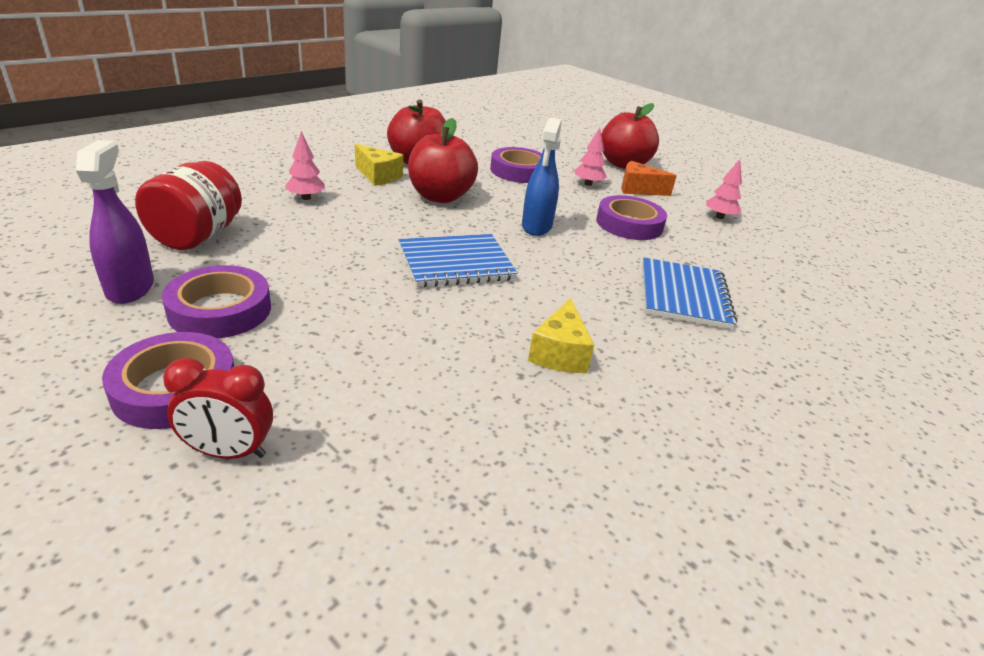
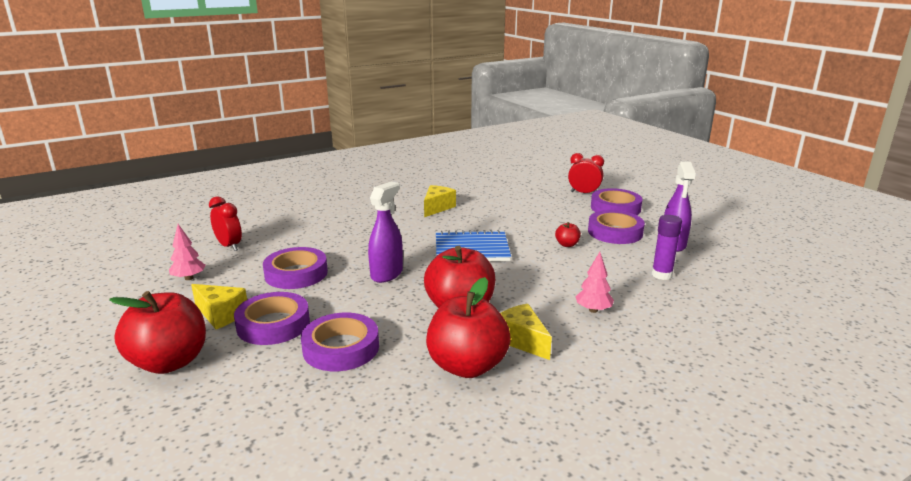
camera: 160 degrees left, 10 degrees down
red jar [135,161,242,250] -> purple glue stick [652,215,682,280]
blue spray bottle [522,117,562,236] -> purple spray bottle [368,182,403,283]
pink tree [575,128,607,186] -> purple tape [234,292,310,345]
orange cheese [621,161,677,196] -> yellow cheese [191,284,247,329]
blue notebook [642,257,737,329] -> none
none -> red clock [209,196,242,251]
none -> red apple [555,222,581,247]

